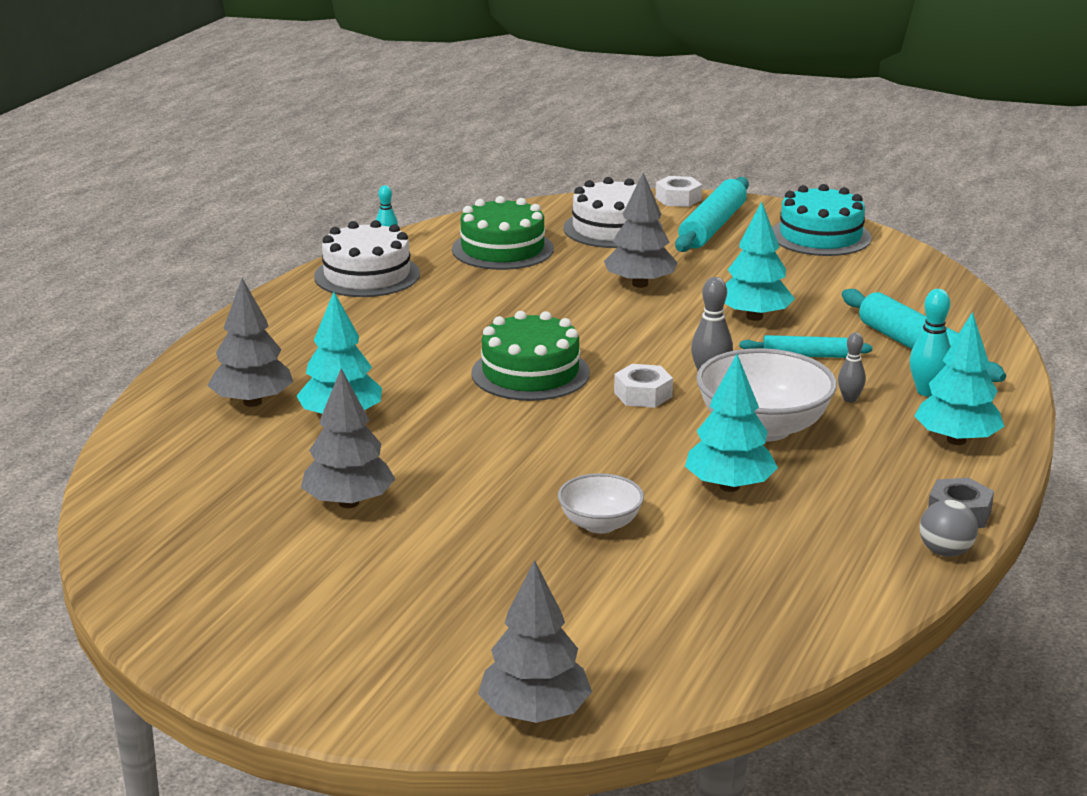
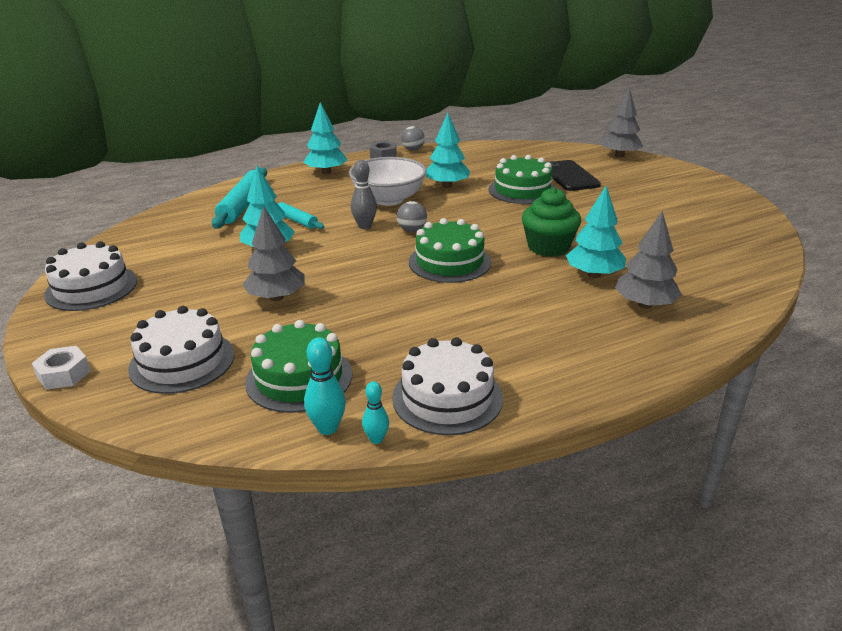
camera: 140 degrees left, 5 degrees up
grey tree [301,369,395,508] -> none
white bowl [558,473,644,534] -> green cake [488,155,556,204]
white nut [614,364,673,408] -> grey ball [397,201,427,232]
turquoise rolling pin [675,177,749,252] -> none
turquoise cake [772,184,872,256] -> white cake [44,241,137,311]
grey bowling pin [838,333,866,403] -> none
turquoise bowling pin [909,289,951,397] -> turquoise bowling pin moved to [304,337,346,435]
none -> green cupcake [522,187,581,257]
none -> black phone [548,160,601,191]

